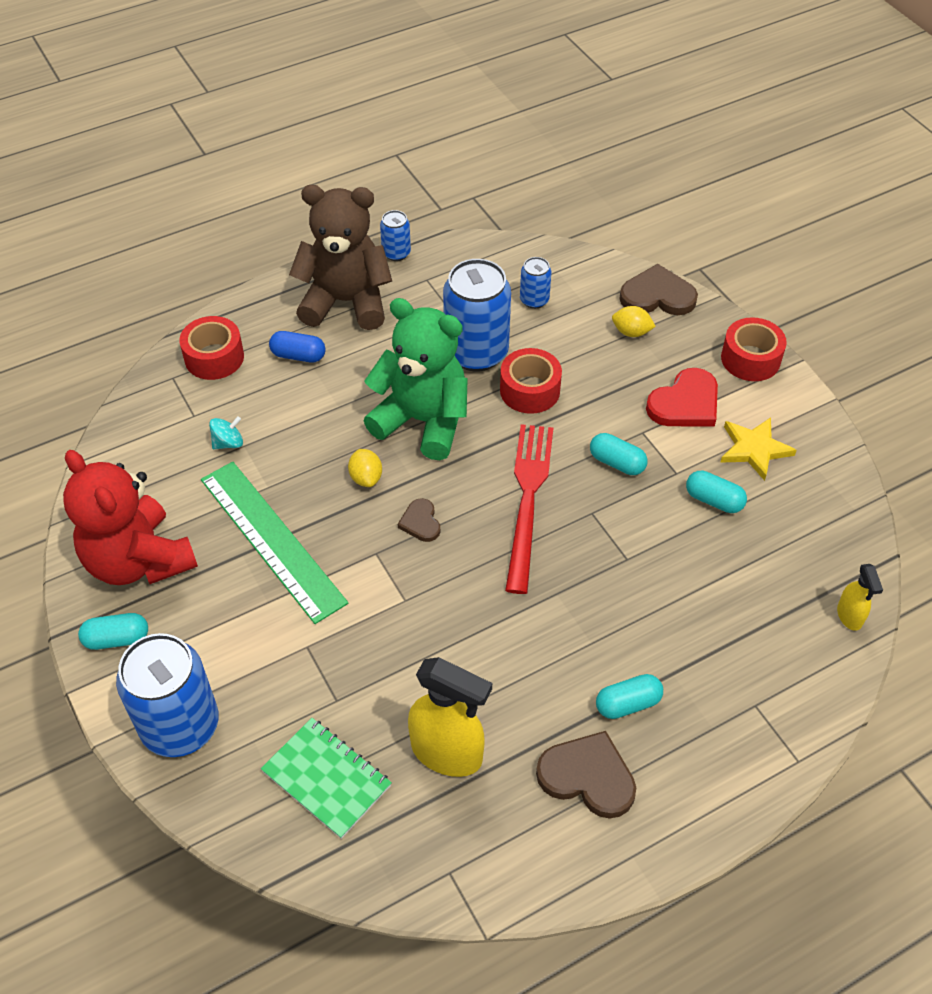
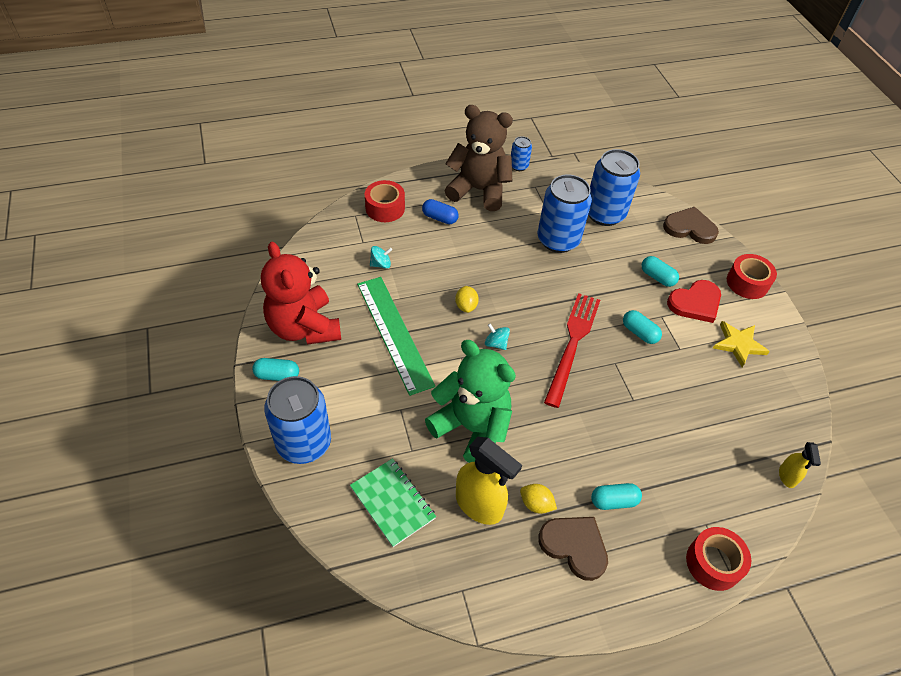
camera: 10 degrees right, 0 degrees up
green teddy bear [364,298,468,460] -> green teddy bear moved to [425,340,516,463]
brown heart [398,498,440,542] -> turquoise spinning top [485,324,510,350]
red tape [500,348,562,414] -> red tape moved to [686,527,751,591]
blue can [520,257,551,309] -> blue can [588,149,640,226], size x2.09
yellow lemon [612,306,656,337] -> yellow lemon moved to [520,484,557,514]
turquoise capsule [686,470,747,513] -> turquoise capsule moved to [641,256,679,287]

